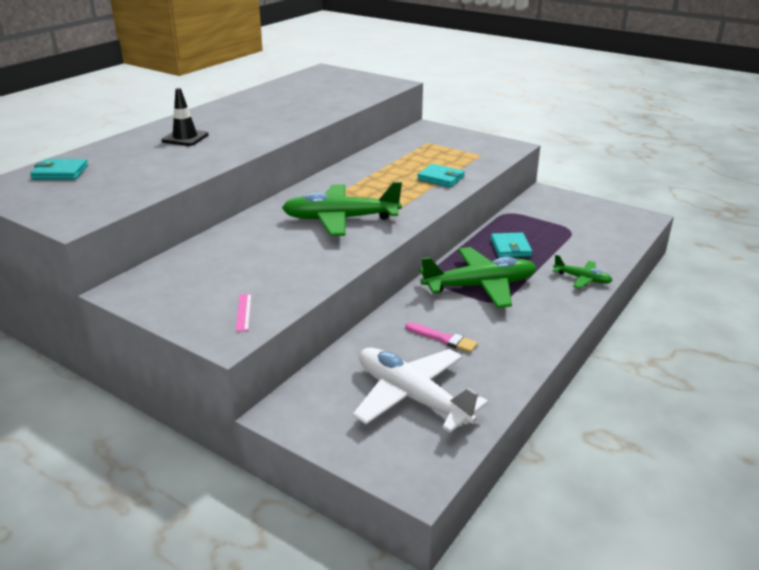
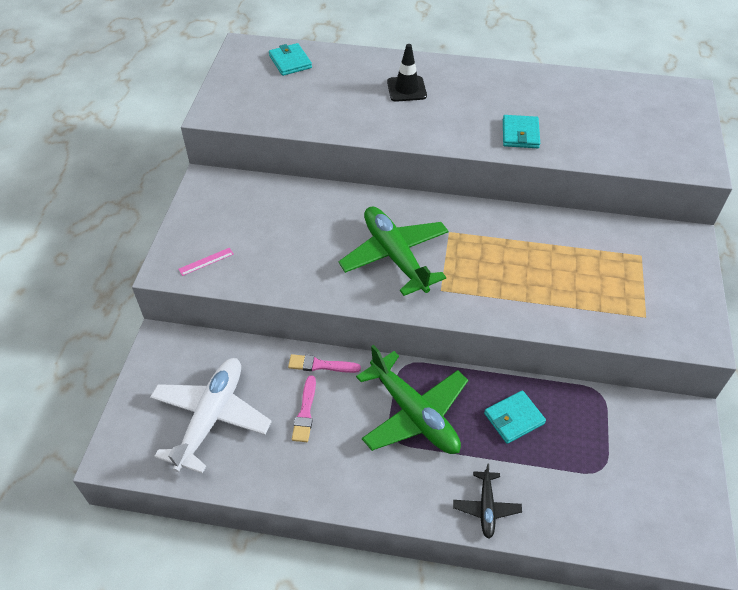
camera: 65 degrees right, 20 degrees up
turquoise wallet [417,164,465,187] -> turquoise wallet moved to [503,115,540,148]
green plane [553,255,613,288] -> black plane [453,463,522,539]
none -> pink brush [288,354,361,373]

